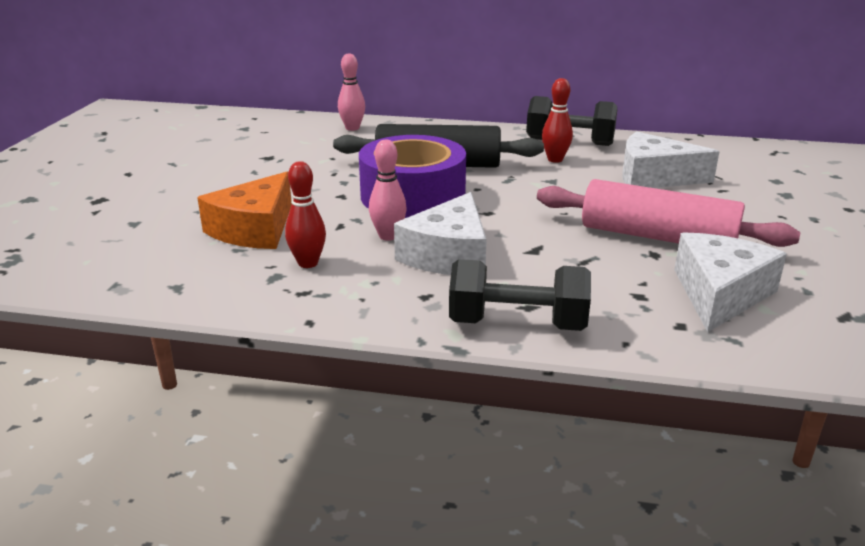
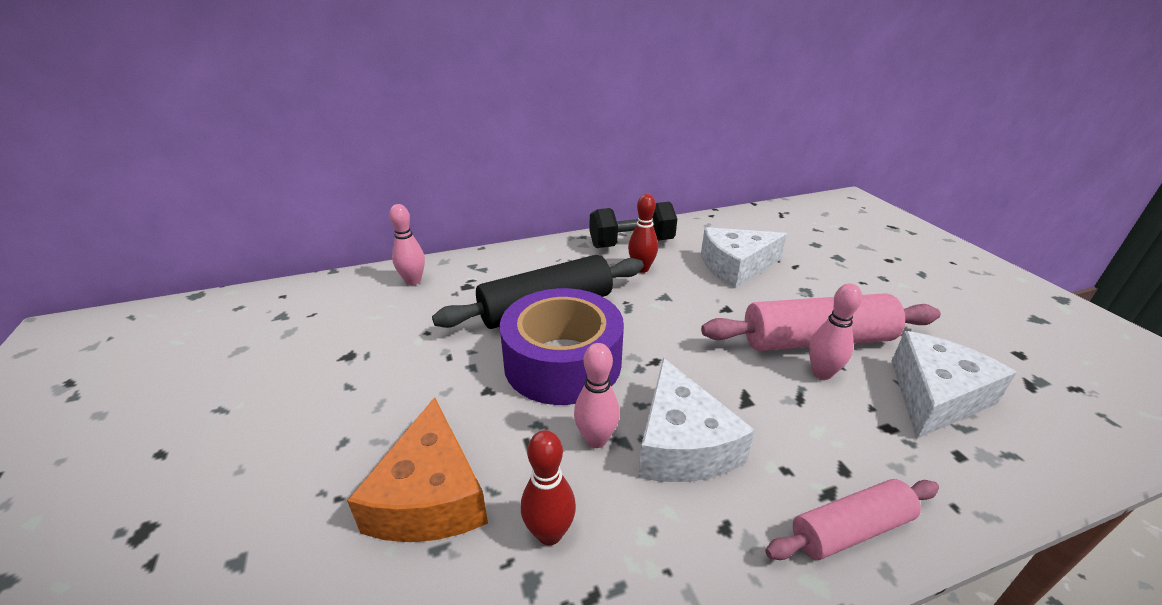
camera: 30 degrees left, 5 degrees up
black dumbbell [449,259,591,331] -> pink rolling pin [765,479,939,560]
white cheese [674,232,787,332] -> white cheese turned 45 degrees clockwise [891,331,1017,439]
none -> pink bowling pin [809,283,862,380]

